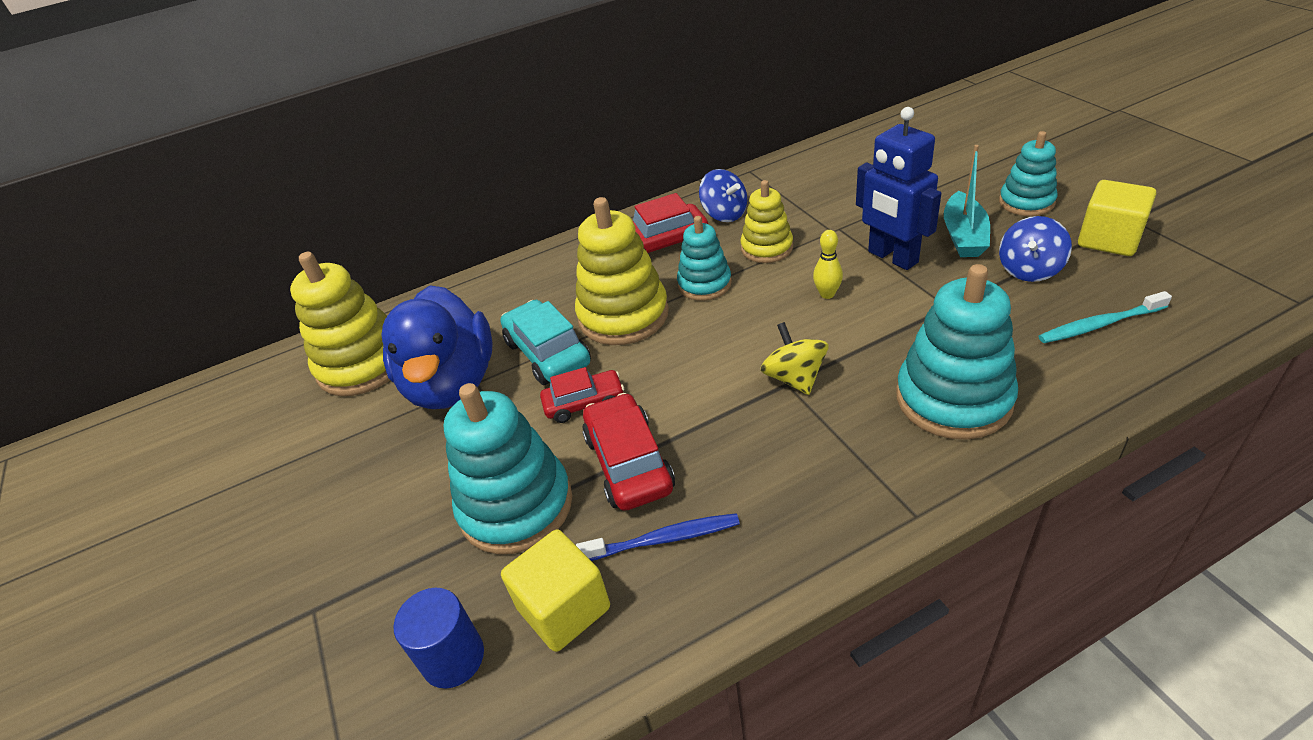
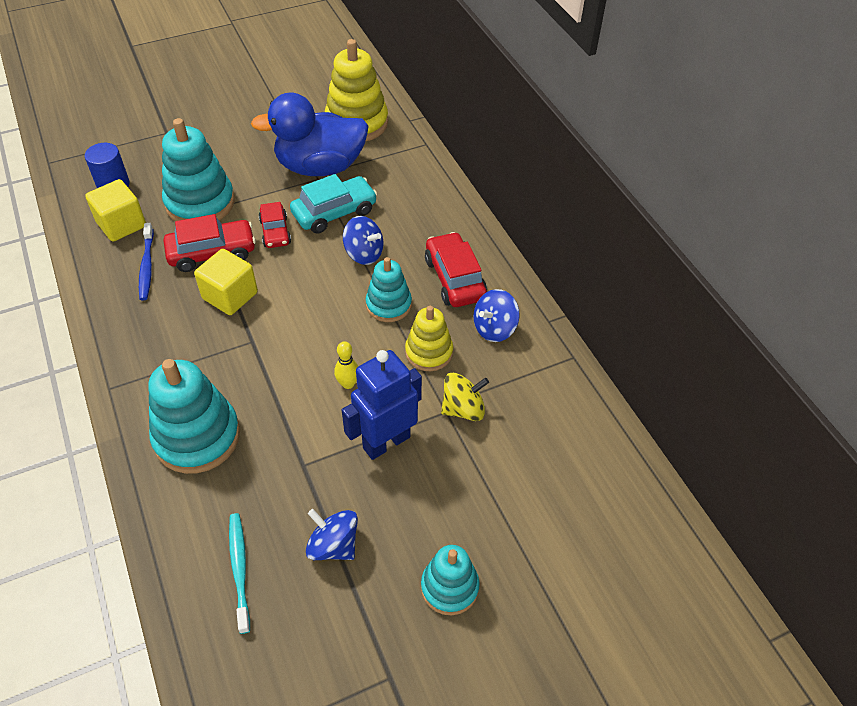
camera: 85 degrees right, 10 degrees up
yellow stacking toy [575,197,669,345] -> blue spinning top [343,216,383,265]
yellow spinning top [760,322,828,395] -> yellow spinning top moved to [441,373,489,421]
turquoise boat [944,145,990,257] -> none
yellow cube [1078,180,1156,256] -> yellow cube moved to [194,249,258,315]

